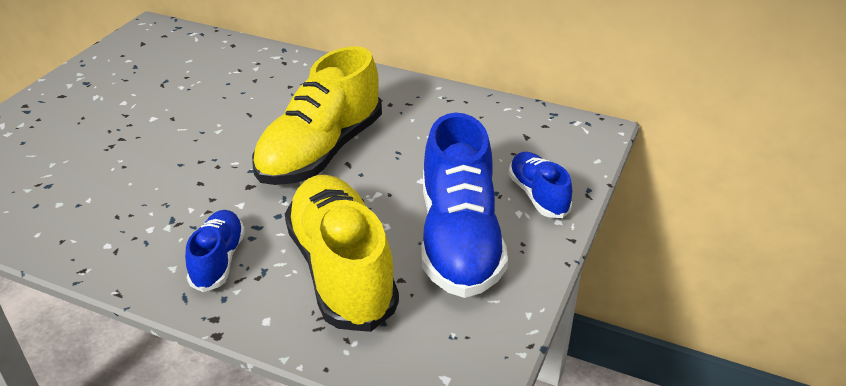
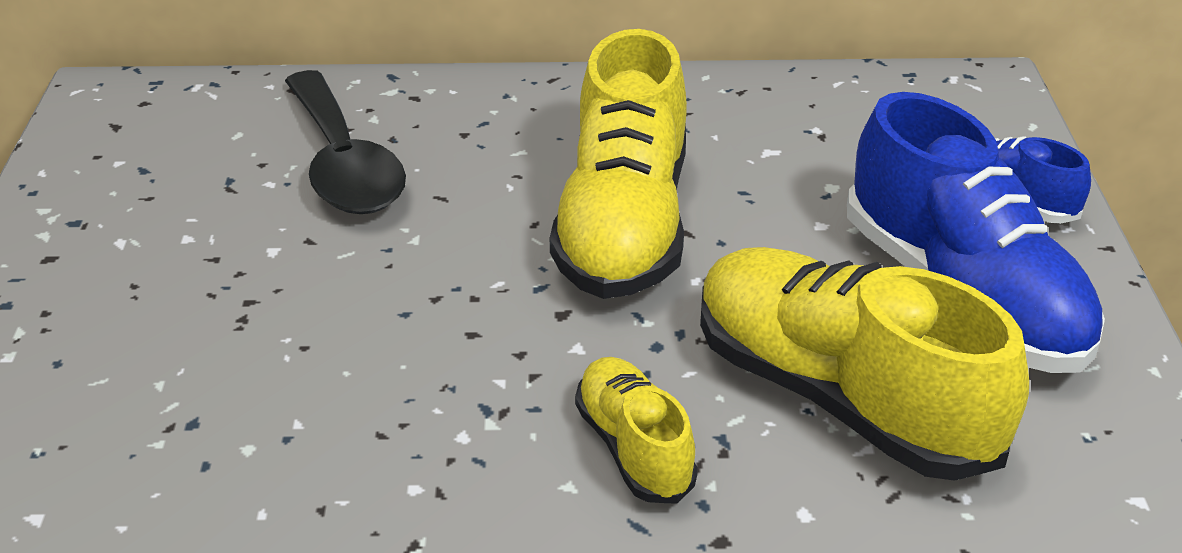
camera: 25 degrees left, 0 degrees up
blue shoe [185,210,245,292] -> yellow shoe [575,357,698,504]
none -> black spoon [285,70,406,214]

